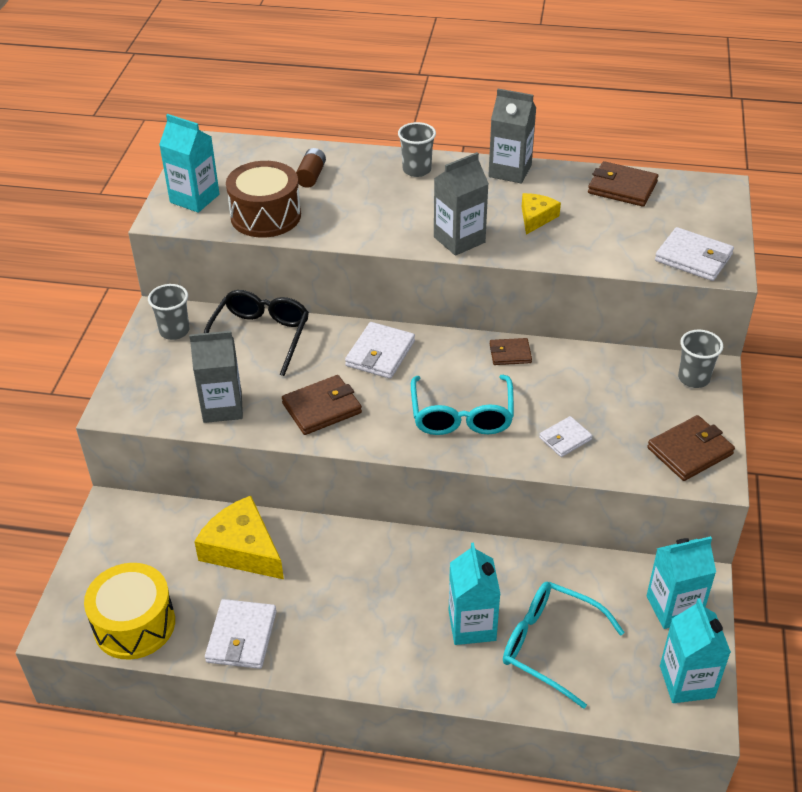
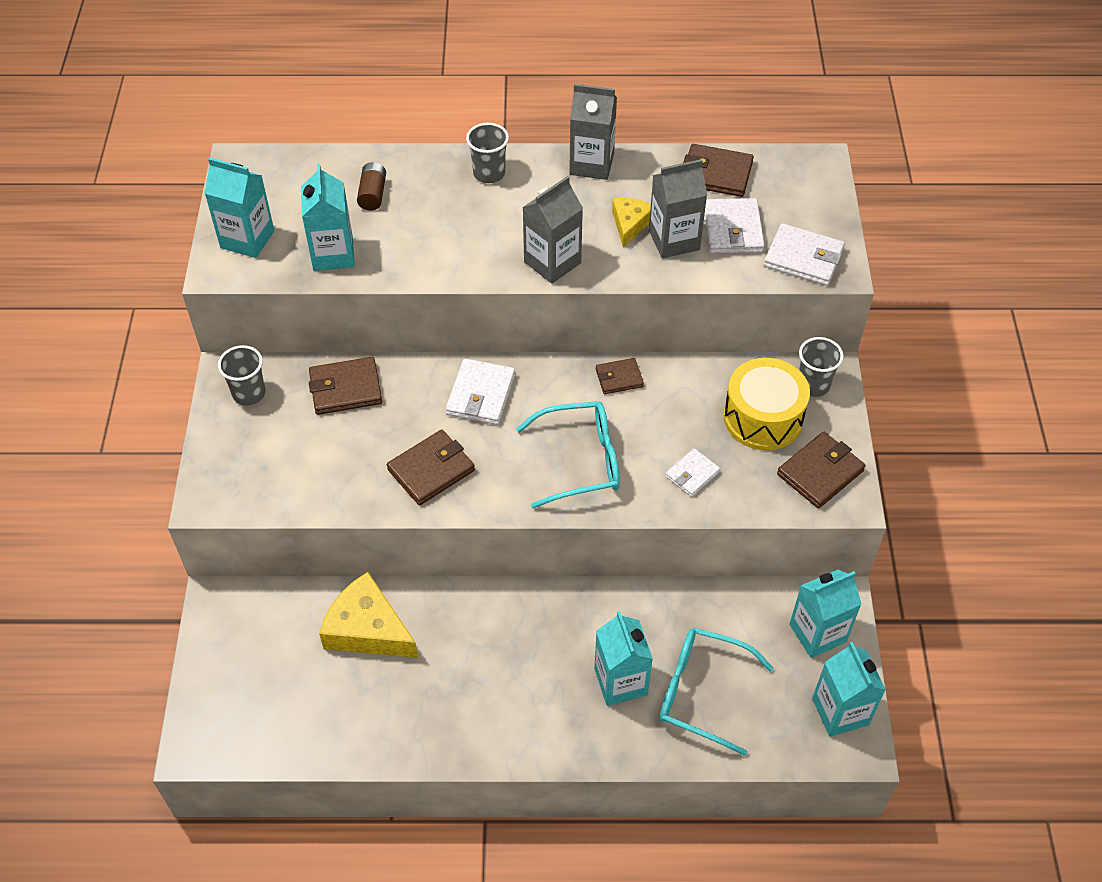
camera: 10 degrees left, 10 degrees up
yellow drum [84,563,175,660] -> yellow drum moved to [724,358,810,451]
grey carton [189,331,243,423] -> grey carton moved to [649,159,707,258]
black glasses [204,290,309,376] -> brown wallet [309,357,382,415]
white wallet [205,599,277,669] -> white wallet moved to [704,198,765,254]
brown drum [226,161,301,238] -> turquoise carton [301,164,355,271]
turquoise glasses [411,375,514,435] -> turquoise glasses turned 90 degrees counterclockwise [516,401,620,508]

